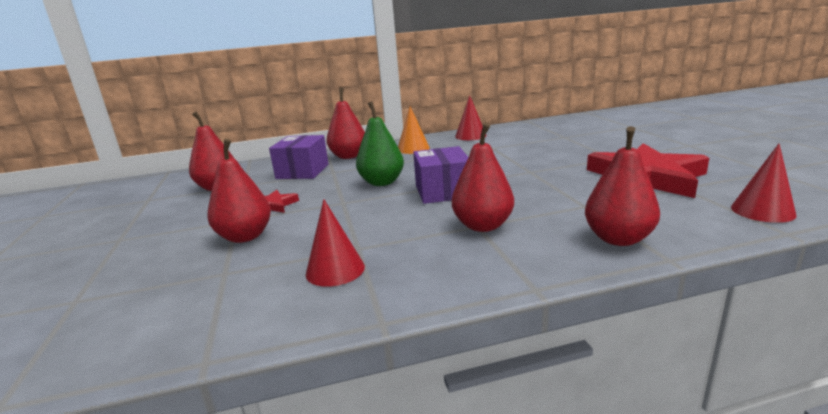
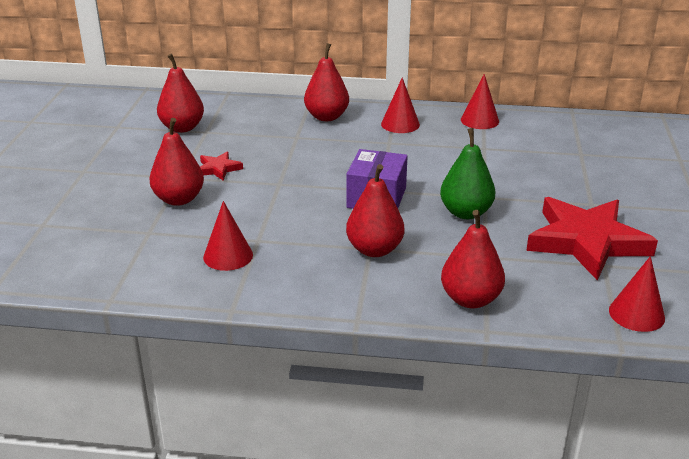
camera: 20 degrees right, 10 degrees up
purple box [269,135,329,179] -> none
green pear [356,101,404,186] -> green pear moved to [440,128,496,219]
orange cone [398,106,430,154] -> red cone [381,78,420,133]

